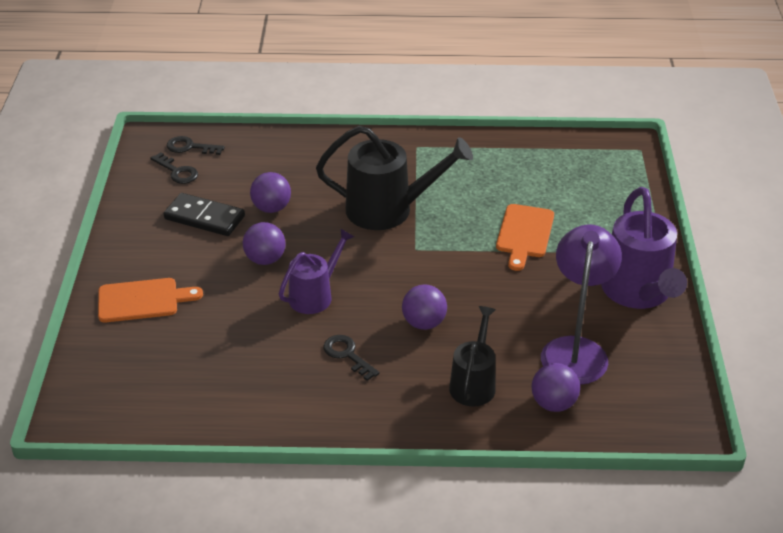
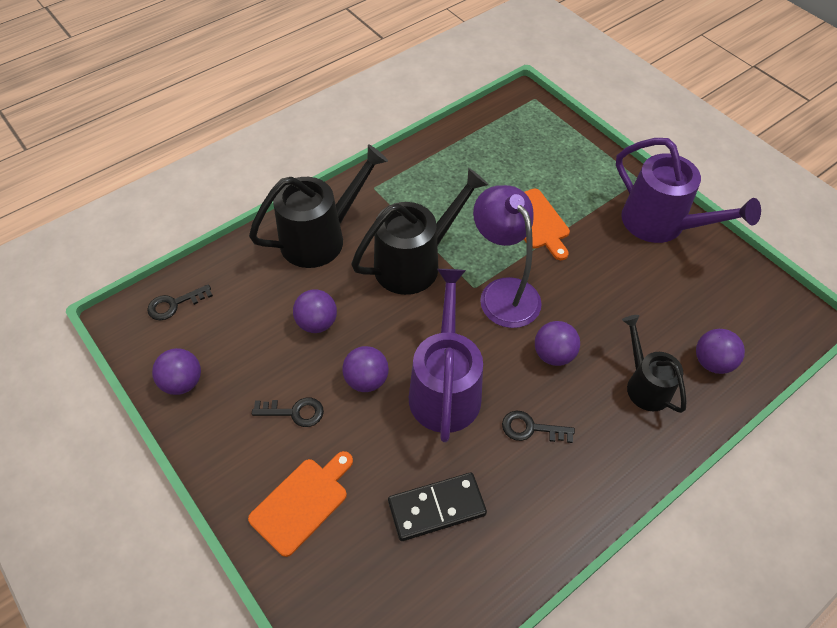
camera: 40 degrees left, 15 degrees up
black key [150,152,198,184] -> black key moved to [252,398,324,427]
black domino [164,193,245,236] -> black domino moved to [388,472,487,541]
purple watering can [279,228,354,314] -> purple watering can [409,269,483,442], size x1.63
purple lamp [541,225,622,385] -> purple lamp moved to [473,185,542,328]
none -> purple ball [152,348,201,395]
none -> black watering can [249,144,388,268]

